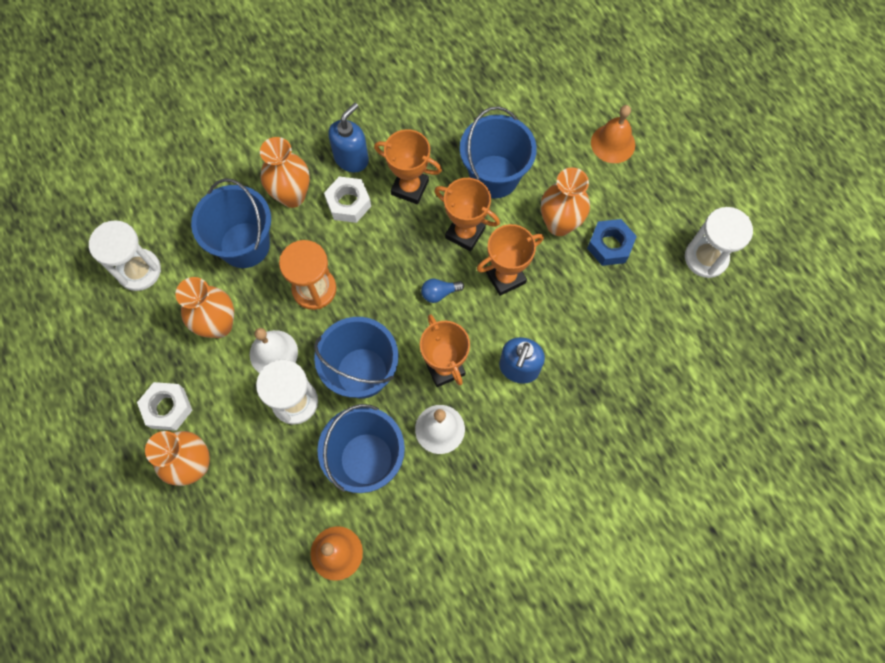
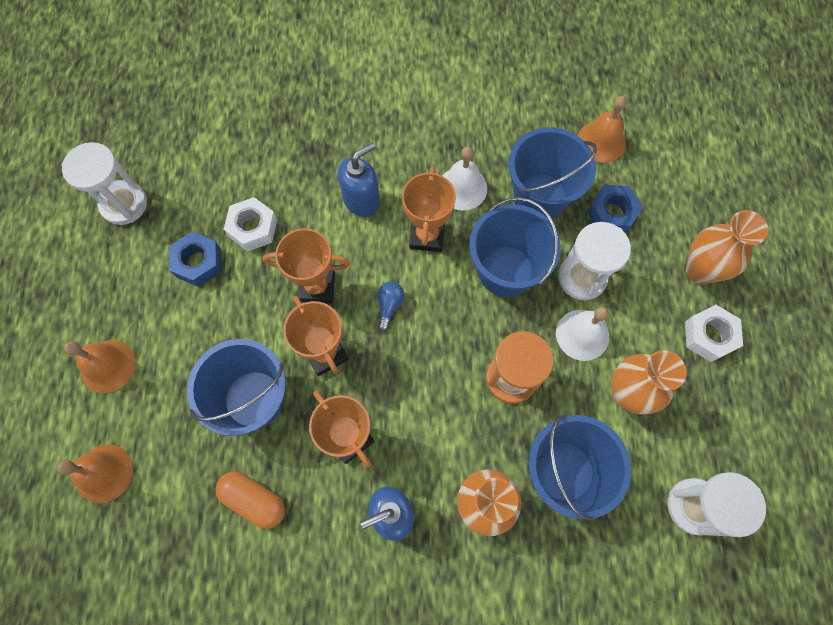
camera: 150 degrees left, 0 degrees up
white nut [324,177,371,223] -> white nut moved to [224,197,277,252]
blue light bulb [421,279,464,303] -> blue light bulb turned 90 degrees counterclockwise [377,282,404,331]
orange vase [541,167,590,236] -> none
none -> orange bell [57,444,133,503]
none -> orange capsule [215,471,285,529]
none -> blue nut [587,185,643,234]

